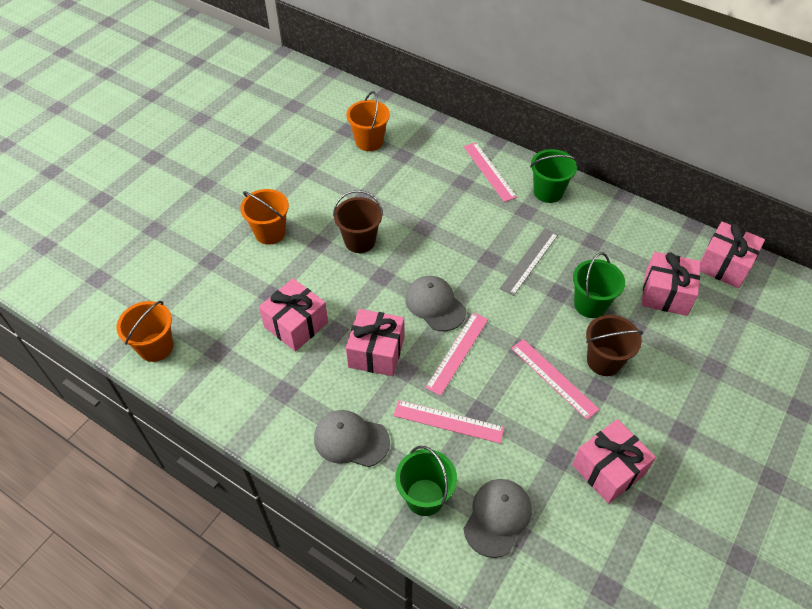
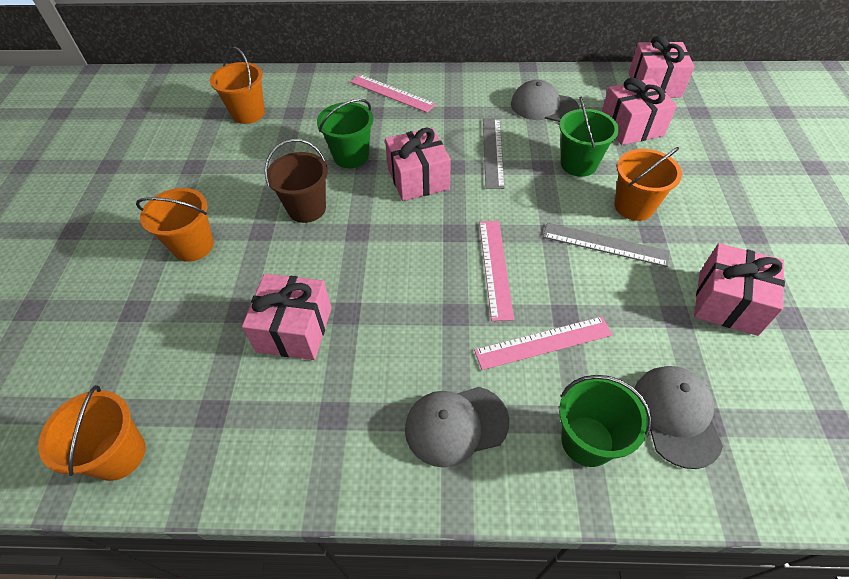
camera: 30 degrees left, 0 degrees up
pink gift [346,309,404,376] -> pink gift moved to [385,127,451,201]
grey cap [405,276,466,331] -> grey cap moved to [511,80,579,122]
pink ruler [511,339,600,420] -> grey ruler [543,223,670,267]
green bucket [530,149,578,203] -> green bucket moved to [317,99,373,168]
brown bucket [586,315,643,376] -> orange bucket [614,147,682,221]

